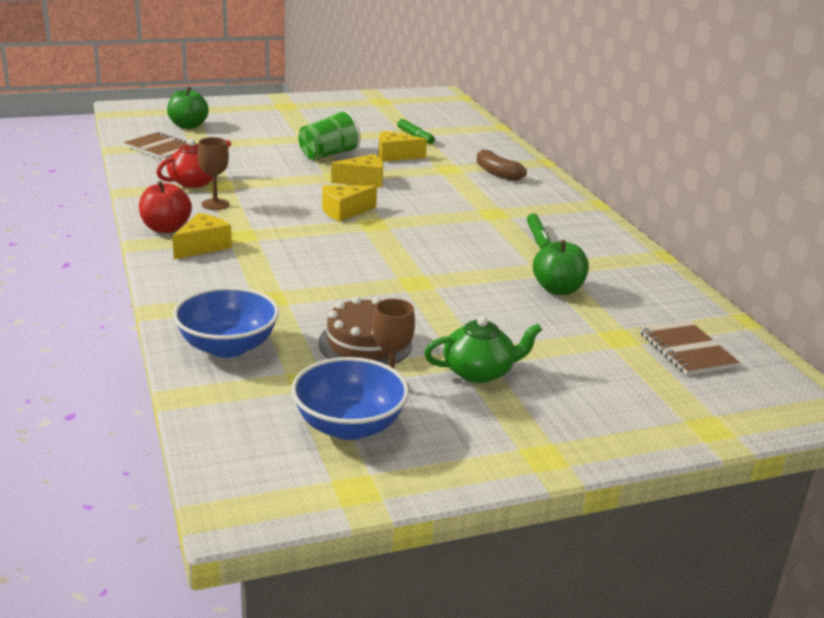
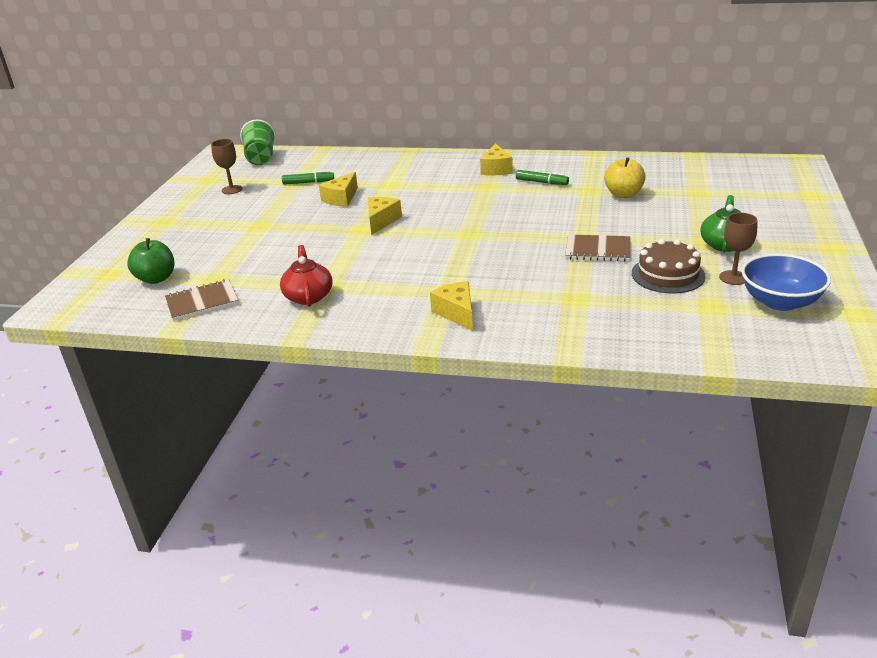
camera: 55 degrees left, 5 degrees up
red apple [139,181,192,233] -> none
blue bowl [173,287,279,358] -> none
brown goblet [198,137,229,210] -> brown goblet moved to [211,139,242,194]
green cup [298,109,361,160] -> green cup moved to [240,119,276,165]
yellow cheese [322,185,377,222] -> yellow cheese moved to [480,143,513,176]
brown banana [476,149,527,181] -> none
green apple [533,240,589,295] -> yellow apple [604,157,646,198]
brown notebook [640,320,739,375] -> brown notebook moved to [565,234,630,262]

